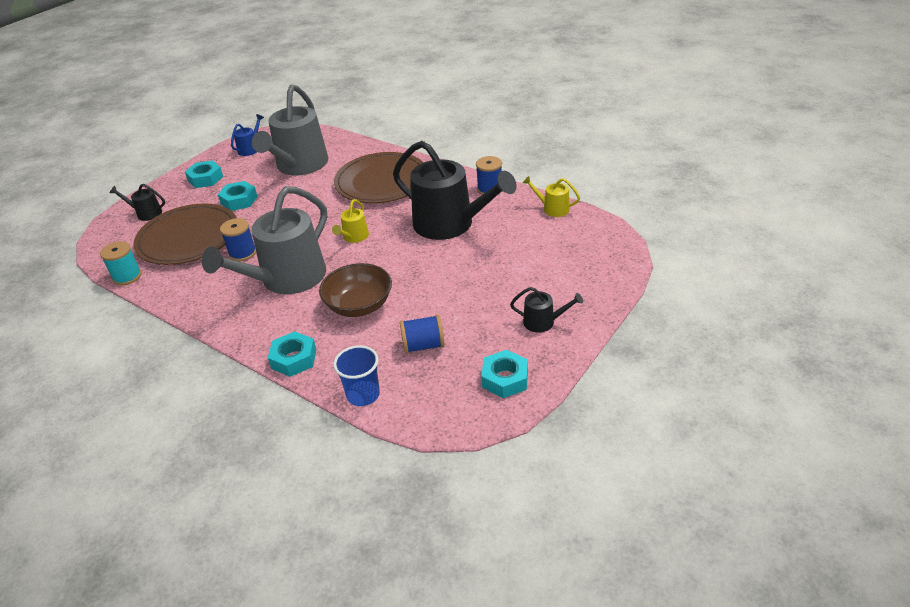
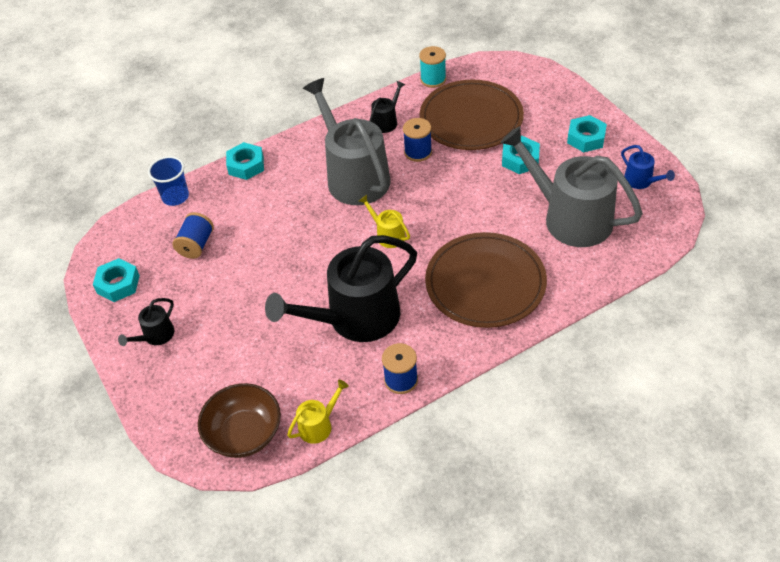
camera: 115 degrees right, 10 degrees up
black watering can [110,184,165,221] -> black watering can moved to [370,81,405,133]
brown bowl [319,263,392,317] -> brown bowl moved to [198,383,281,458]

